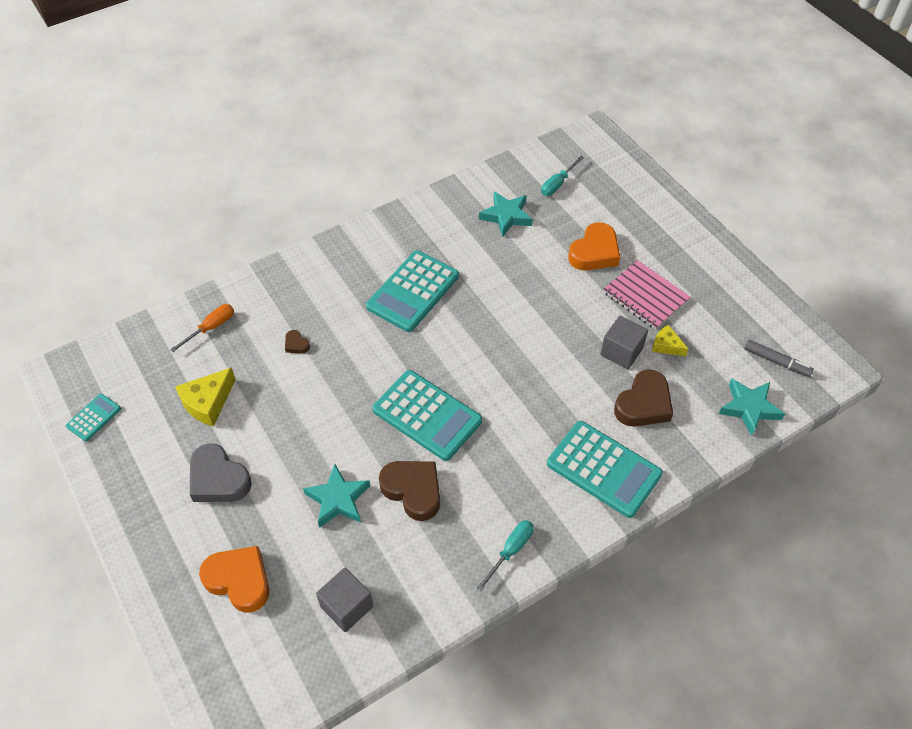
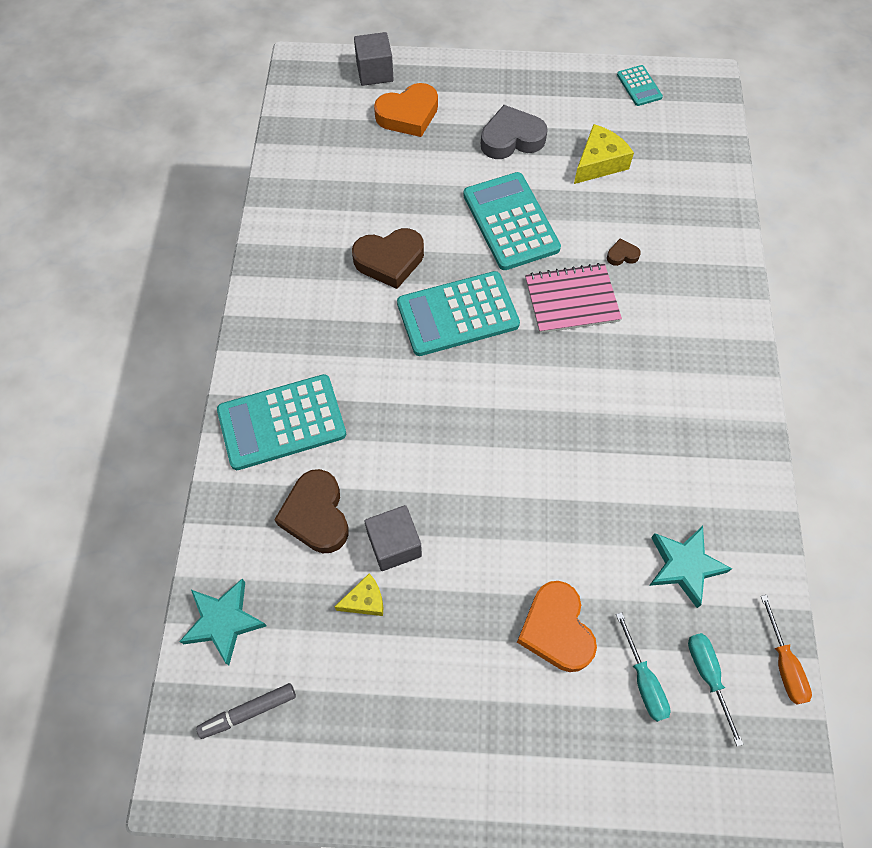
camera: 125 degrees right, 10 degrees up
orange screwdriver [170,304,234,352] -> orange screwdriver moved to [761,595,812,705]
yellow cheese [175,367,236,427] -> yellow cheese turned 60 degrees clockwise [574,124,634,184]
turquoise star [303,464,370,528] -> none
grey cube [316,567,373,632] -> grey cube moved to [354,32,394,86]
turquoise calculator [366,250,459,332] -> turquoise calculator moved to [463,172,561,270]
turquoise screwdriver [477,520,534,591] -> turquoise screwdriver moved to [616,612,671,722]
pink notebook [603,260,690,330] -> pink notebook moved to [525,263,622,333]

